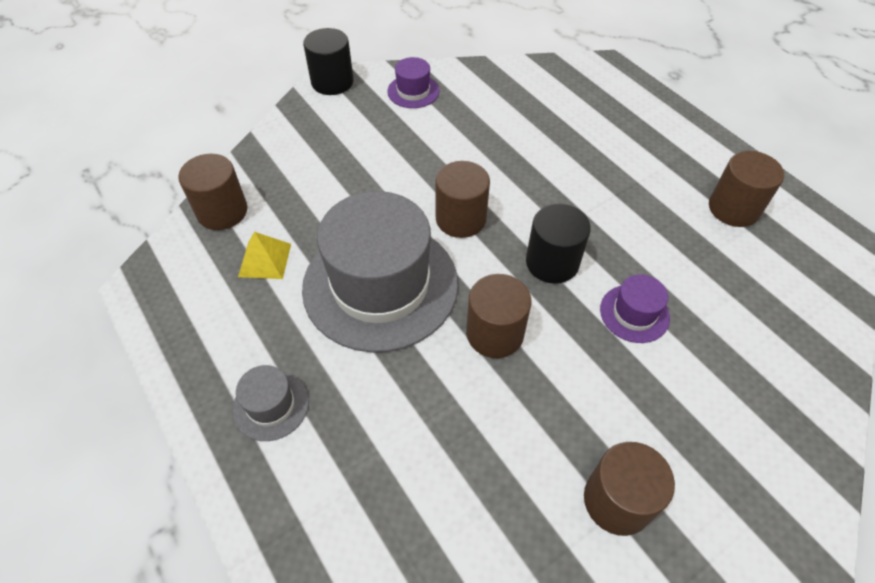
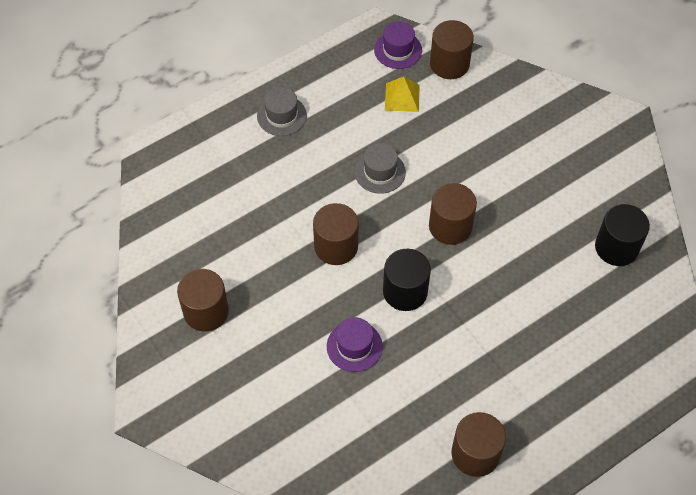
camera: 90 degrees right, 5 degrees up
grey hat [302,191,458,352] -> grey hat [354,143,406,194], size x0.43
black cylinder [303,28,353,95] -> black cylinder moved to [595,204,650,266]
purple hat [387,57,439,108] -> purple hat moved to [374,21,422,69]

